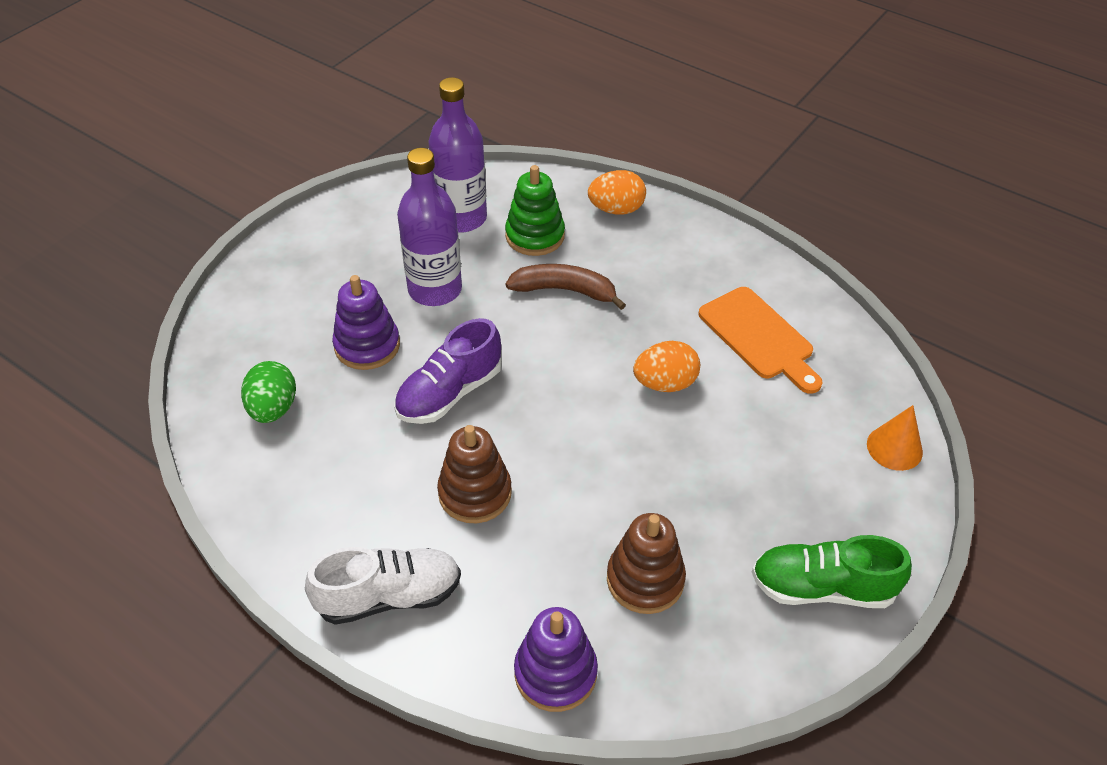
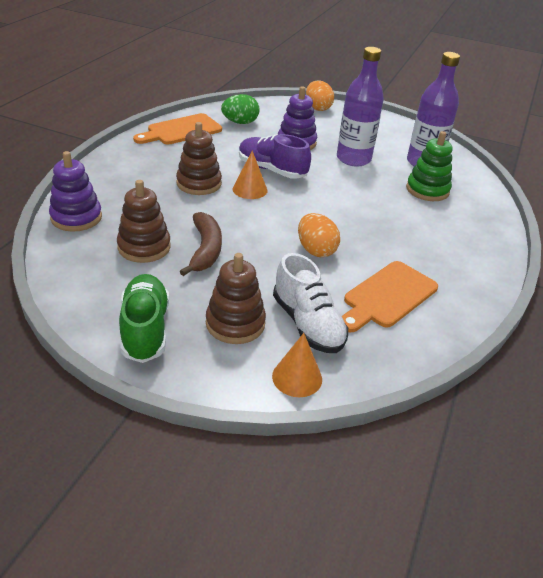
camera: 75 degrees right, 10 degrees down
white shoe [305,547,461,625] -> white shoe moved to [273,253,348,353]
brown banana [506,264,626,310] -> brown banana moved to [180,212,222,276]
orange egg [588,170,646,215] -> orange egg moved to [306,80,334,111]
none -> orange cutting board [133,113,222,144]
none -> brown stacking toy [206,253,266,344]
none -> orange cone [233,150,267,199]

